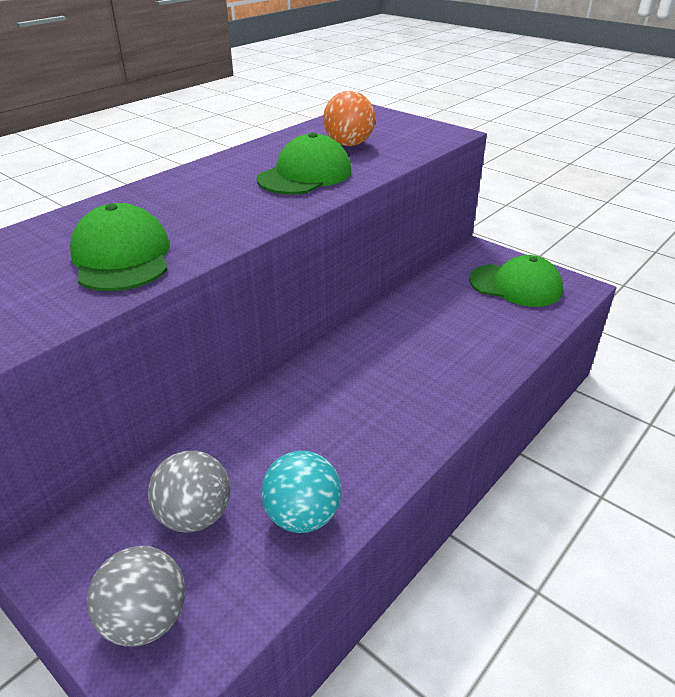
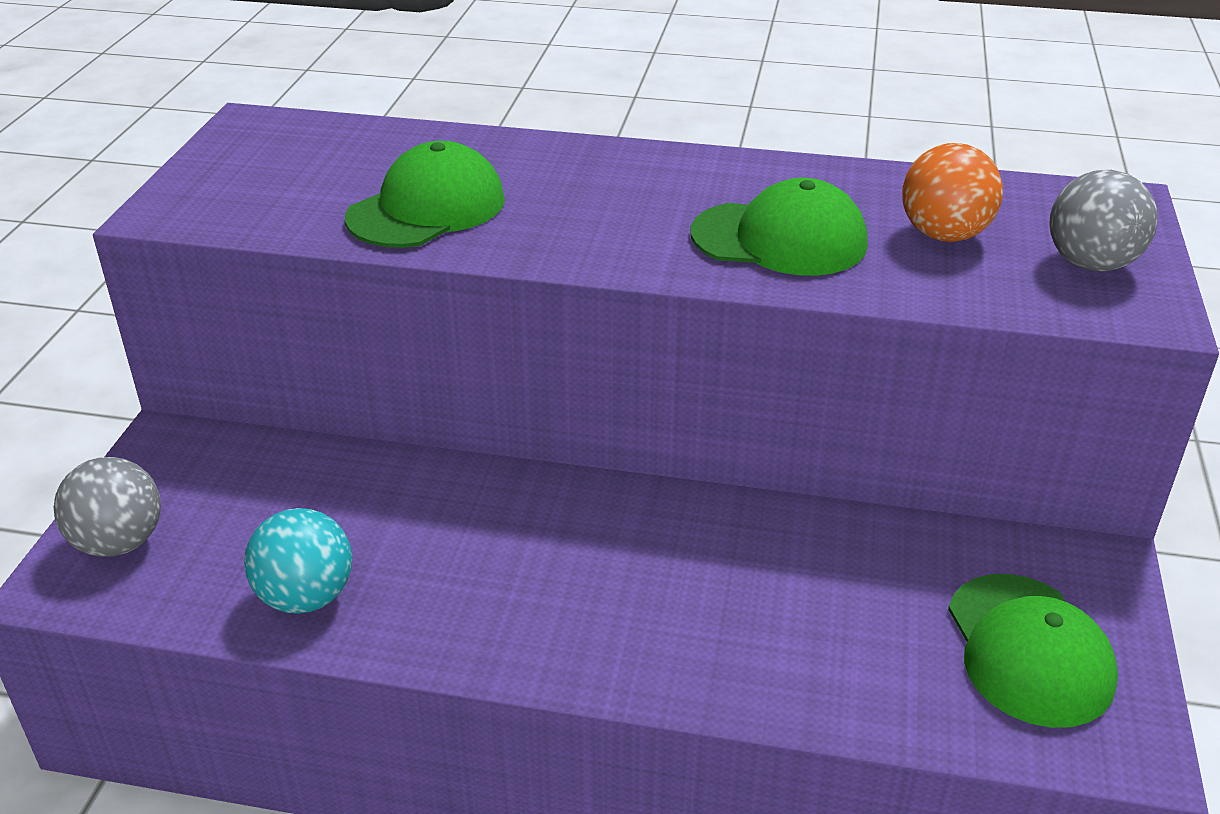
camera: 60 degrees right, 0 degrees up
grey ball [148,451,230,533] -> grey ball moved to [1049,170,1158,271]

